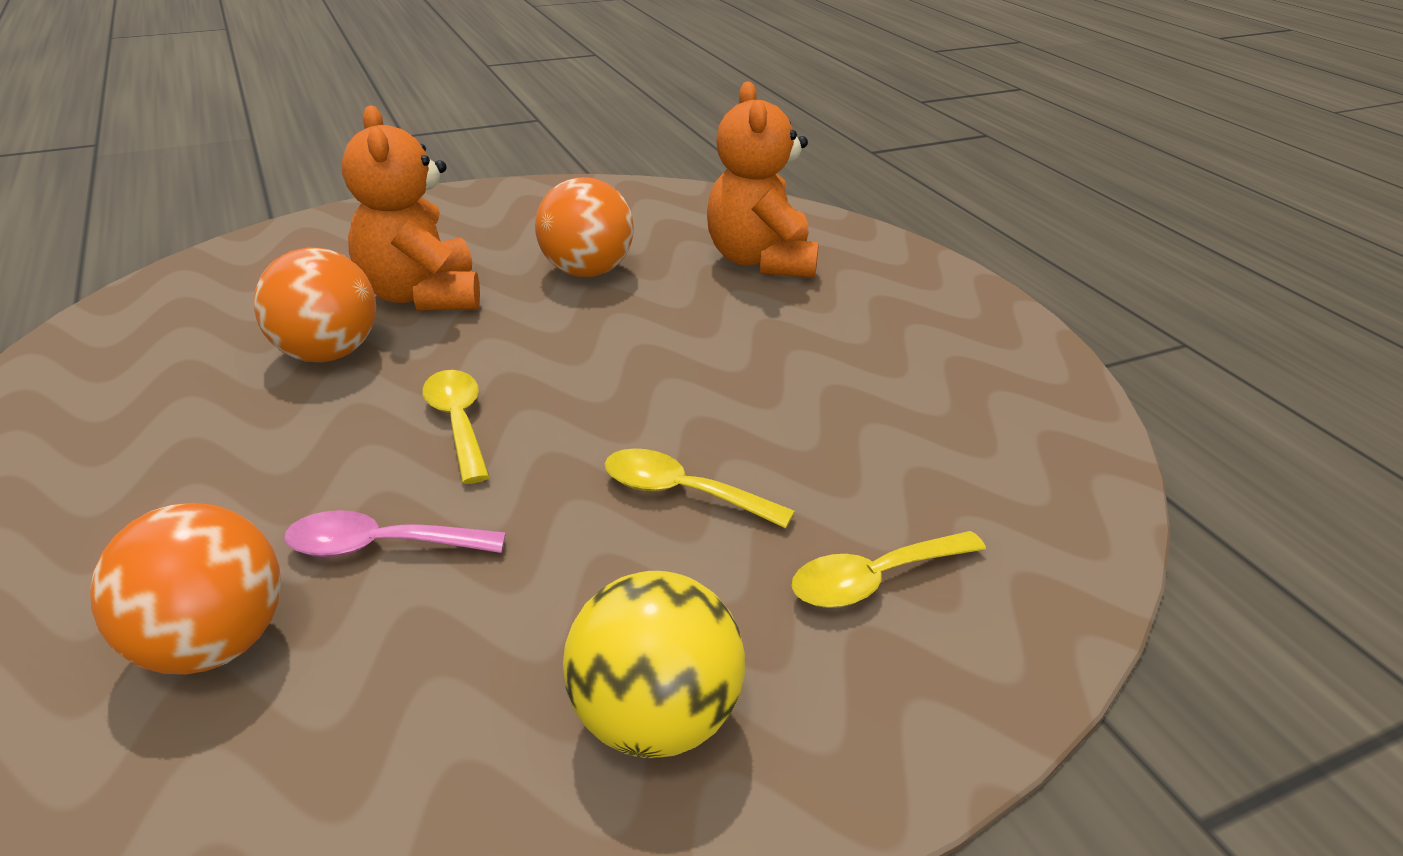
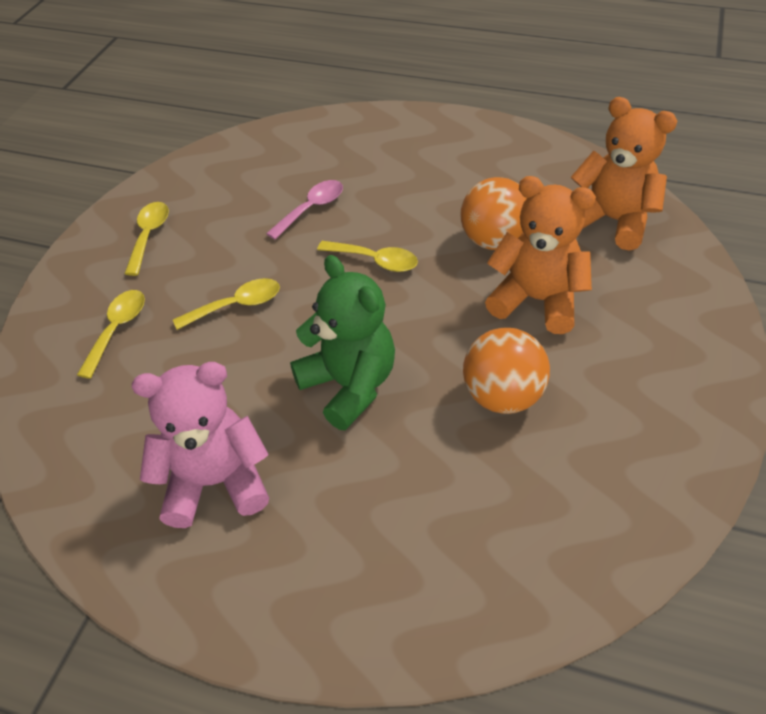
camera: 135 degrees right, 15 degrees up
orange ball [90,503,281,675] -> none
yellow ball [563,571,745,758] -> yellow spoon [124,202,169,276]
orange teddy bear [707,81,819,278] -> orange teddy bear moved to [571,97,677,251]
none -> pink teddy bear [132,362,269,528]
none -> green teddy bear [290,255,395,430]

